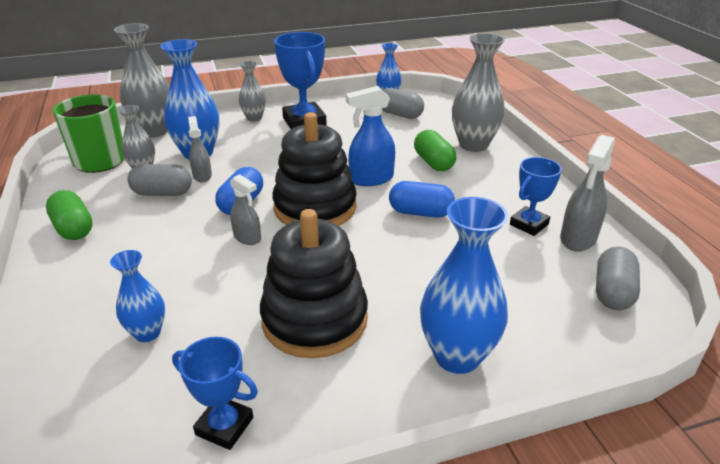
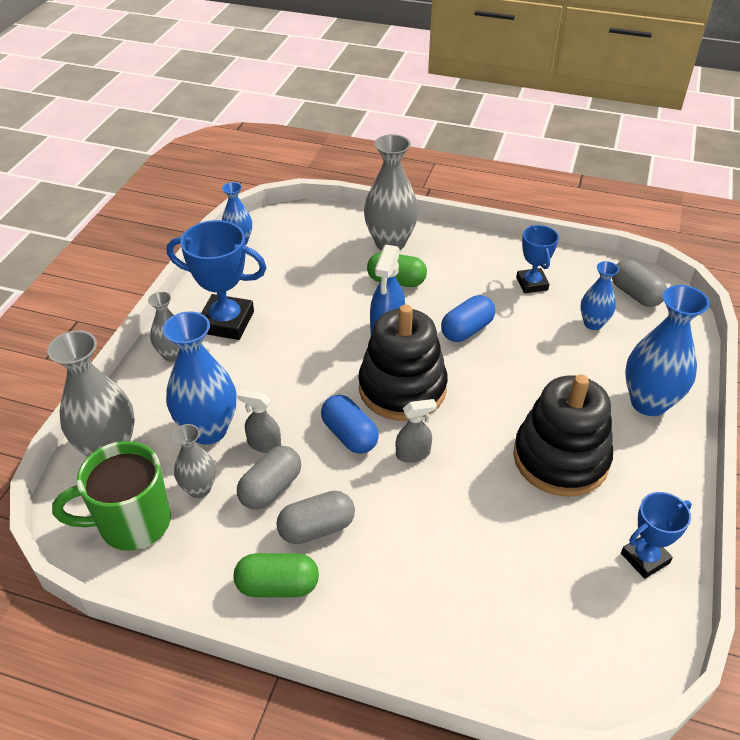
camera: 55 degrees left, 10 degrees up
blue vase [110,250,165,342] -> blue vase moved to [580,261,619,330]
grey capsule [382,88,424,119] -> grey capsule moved to [276,491,355,544]
grey spray bottle [560,135,615,251] -> none

